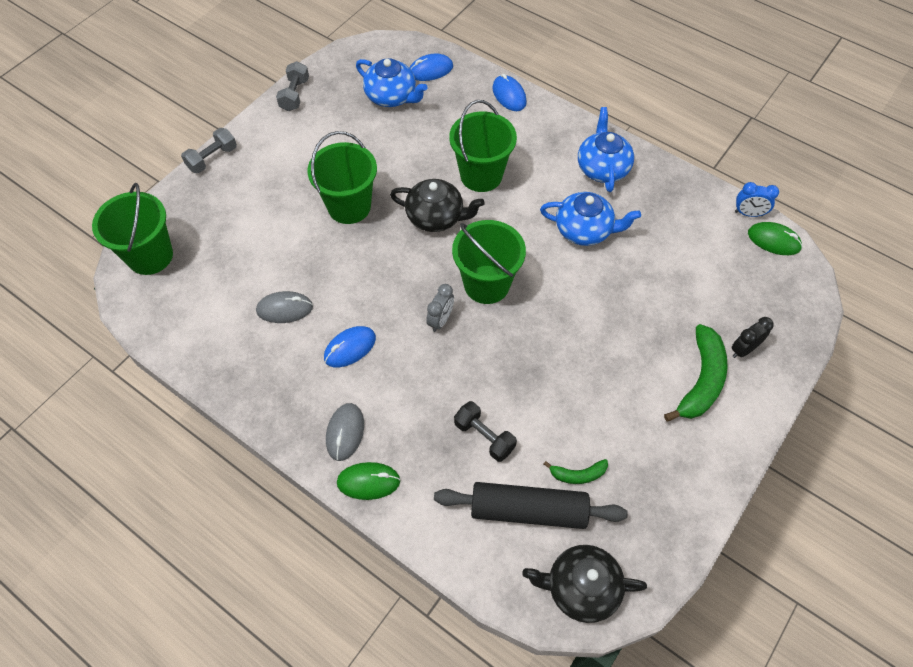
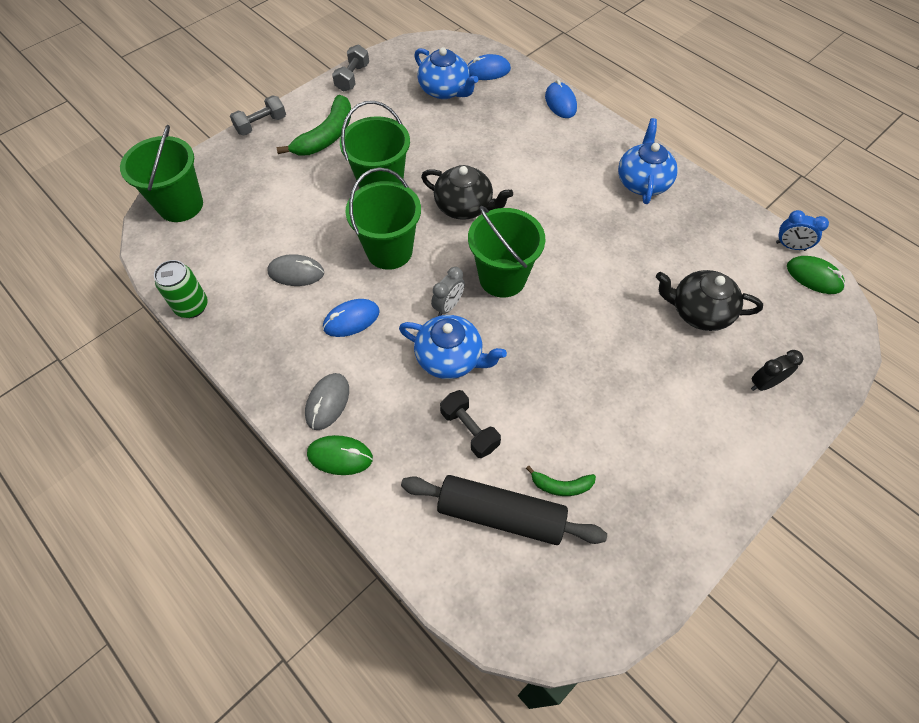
camera: 10 degrees right, 0 degrees up
green bucket [449,100,517,192] -> green bucket moved to [345,167,421,270]
black teapot [522,545,647,623] -> black teapot moved to [656,270,763,331]
blue teapot [540,192,641,246] -> blue teapot moved to [399,315,507,379]
green banana [664,324,728,422] -> green banana moved to [276,95,351,156]
none -> green can [154,260,208,318]

